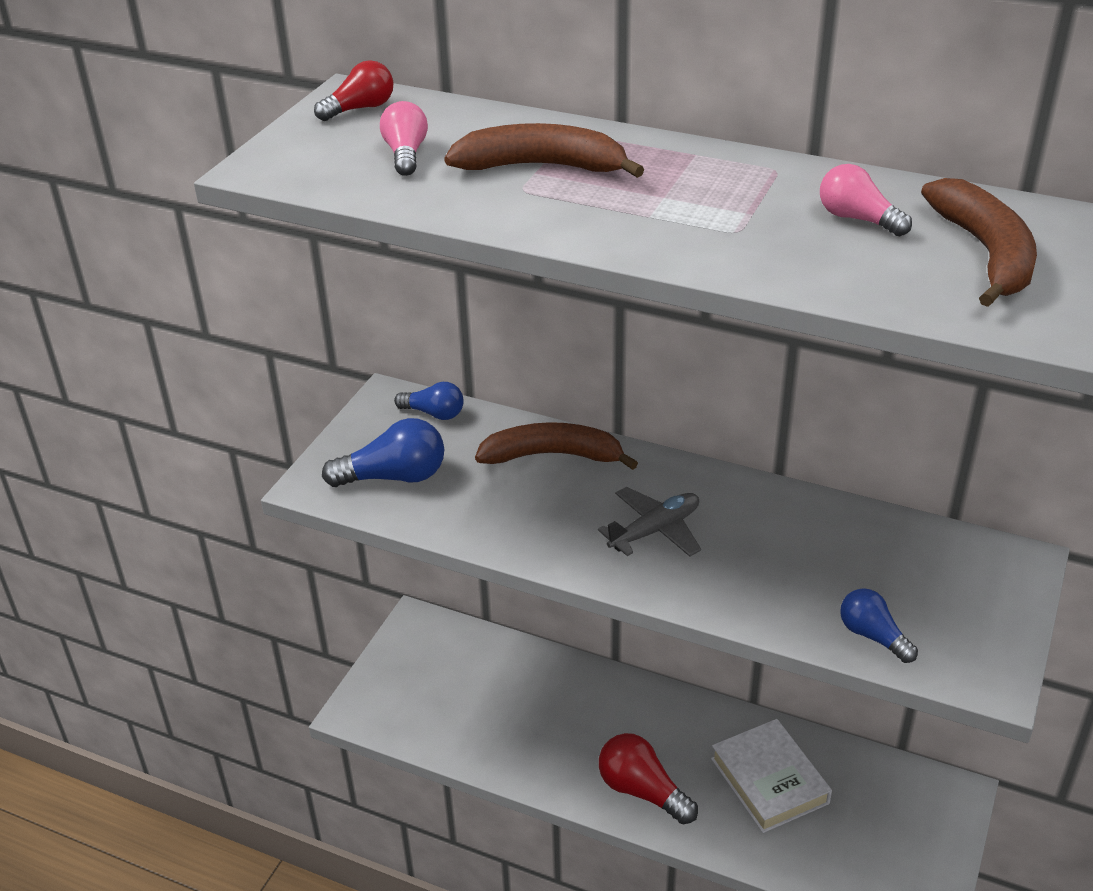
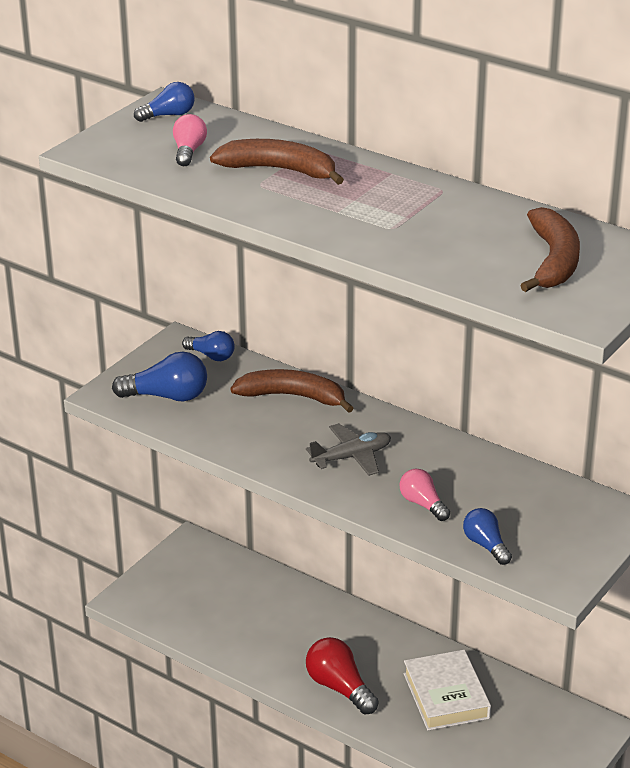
camera: 10 degrees right, 5 degrees down
red light bulb [314,60,393,121] -> blue light bulb [134,82,195,122]
pink light bulb [820,164,912,236] -> pink light bulb moved to [400,469,450,521]

